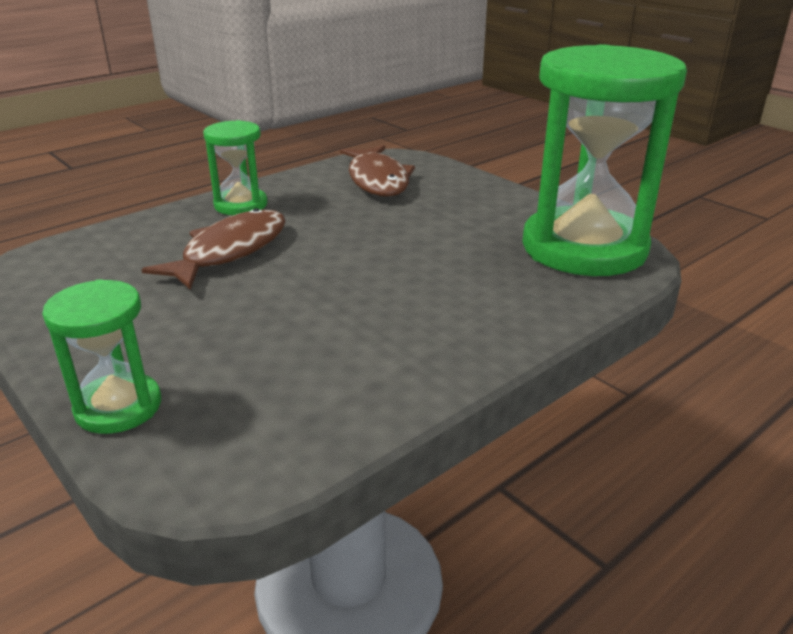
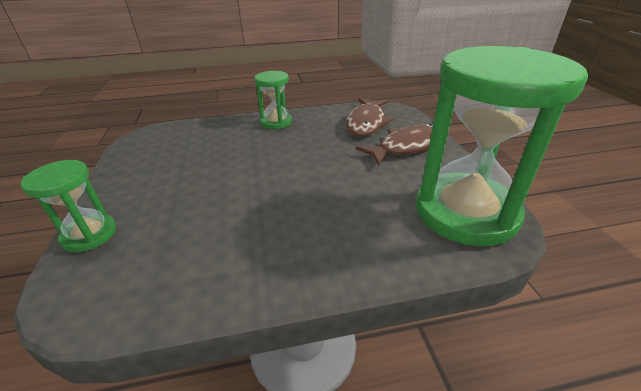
camera: 30 degrees right, 5 degrees up
brown fish [141,208,286,289] -> brown fish moved to [355,124,433,166]

